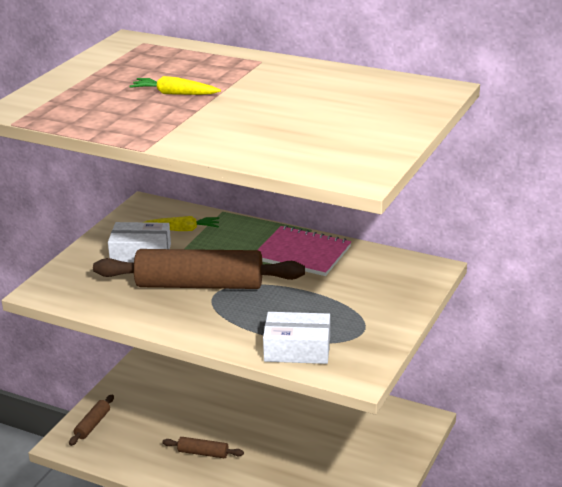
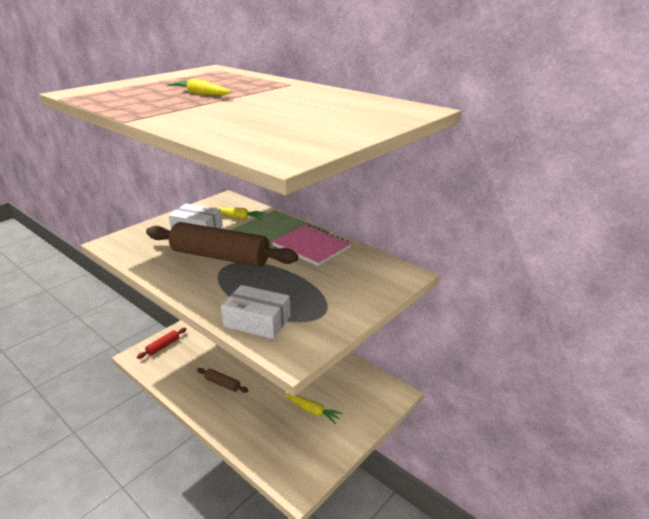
camera: 15 degrees right, 0 degrees up
brown rolling pin [69,394,114,446] -> red rolling pin [137,328,186,359]
none -> yellow carrot [284,393,343,424]

